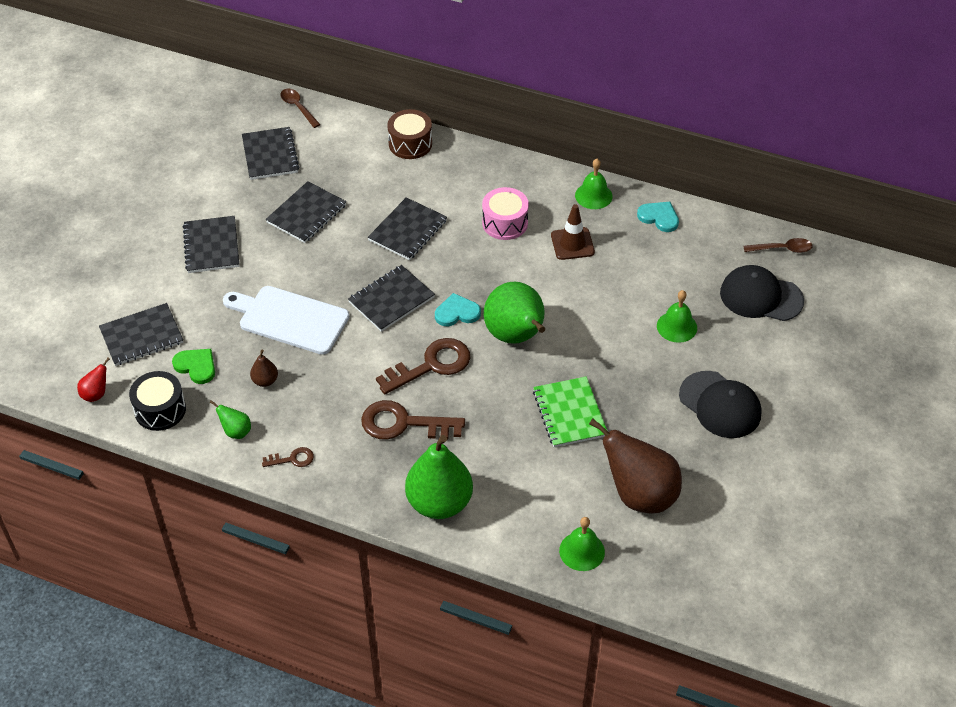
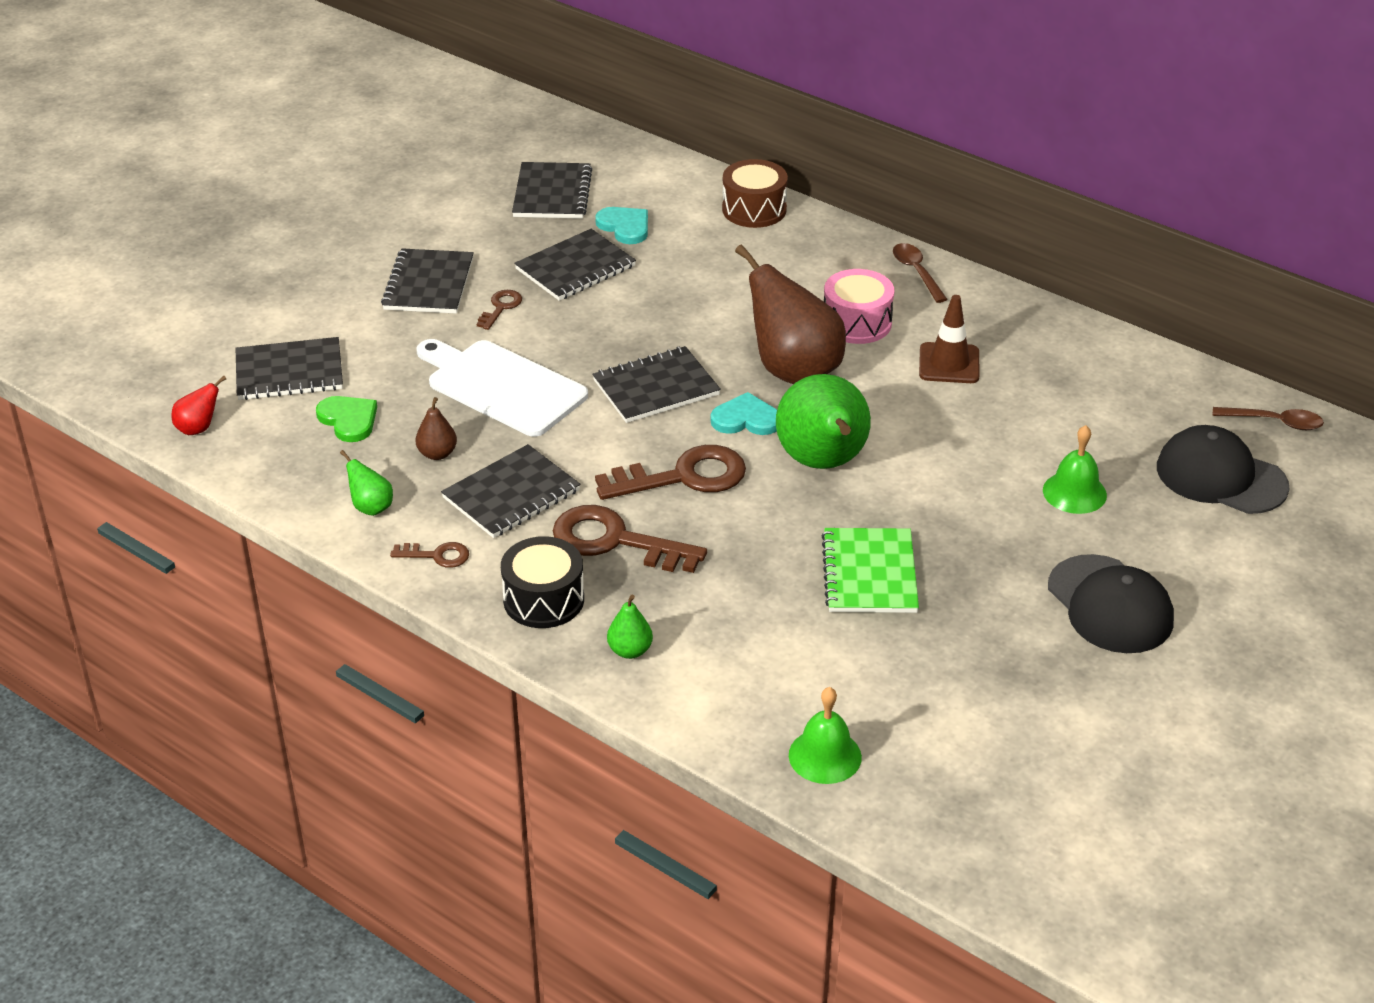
camera: 15 degrees right, 10 degrees down
black drum [129,371,186,431] -> black drum moved to [501,536,584,628]
brown spoon [280,89,321,128] -> brown spoon moved to [893,243,948,303]
black notebook [368,197,447,260] -> black notebook moved to [441,444,581,538]
green pear [405,435,473,519] -> green pear [607,595,653,659], size x0.44
green bell [575,159,613,209] -> none
brown pear [589,418,682,514] -> brown pear moved to [735,244,846,384]
turquoise heart [637,202,679,232] -> turquoise heart moved to [595,207,648,244]
none -> brown key [477,290,522,330]

